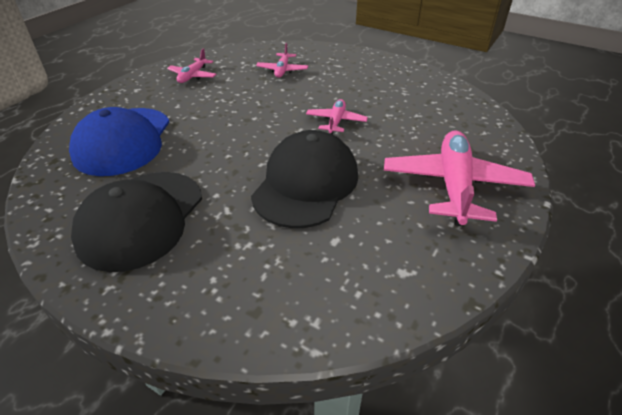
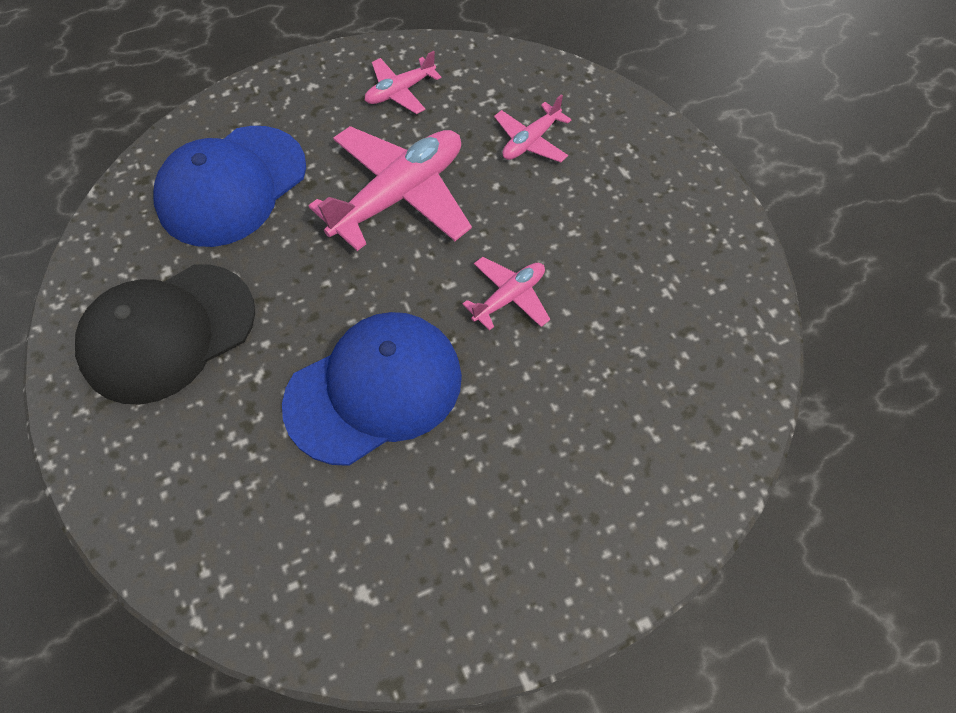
camera: 35 degrees right, 20 degrees up
black cap [251,130,358,228] -> blue cap [282,312,462,466]
pink plane [384,130,535,226] -> pink plane moved to [309,126,472,251]

